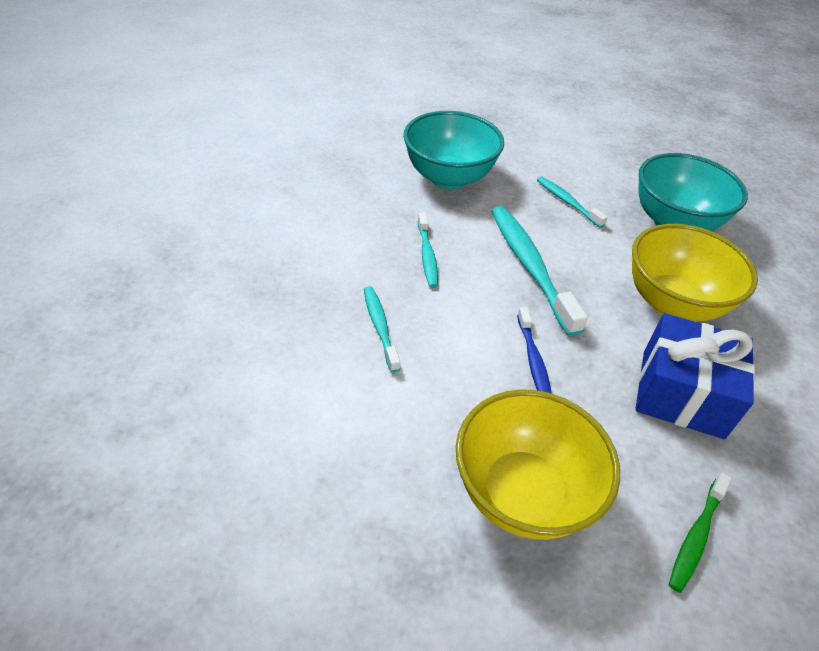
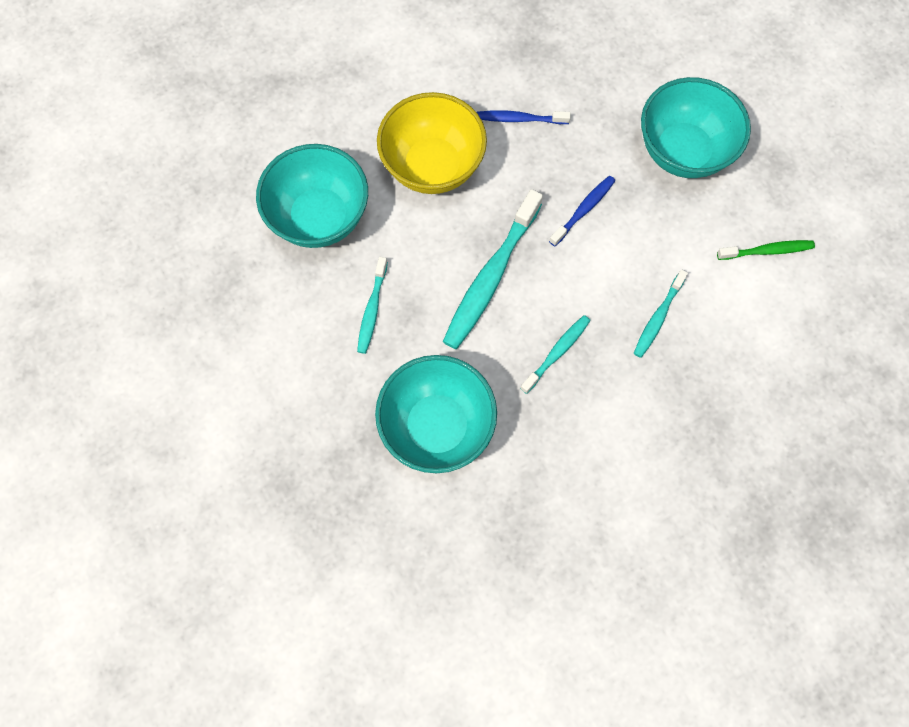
camera: 130 degrees left, 25 degrees up
yellow bowl [456,389,620,540] -> turquoise bowl [641,77,751,178]
blue gift [635,313,755,439] -> blue toothbrush [477,110,571,124]
green toothbrush [669,473,732,593] -> green toothbrush moved to [717,240,815,260]

